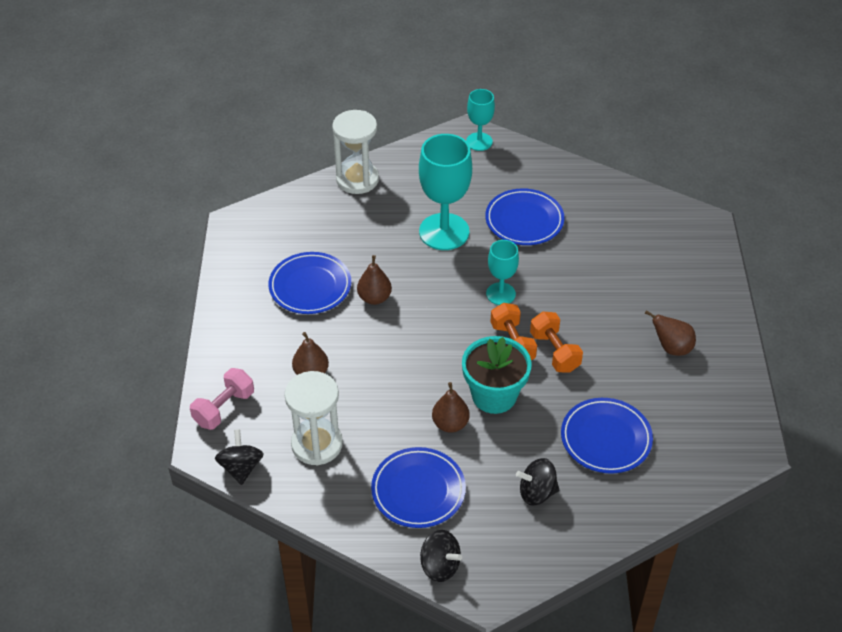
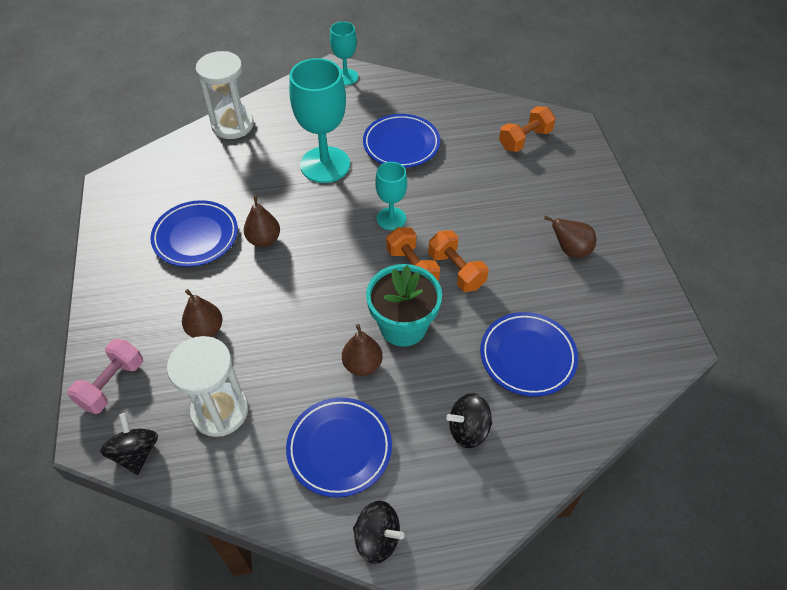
camera: 10 degrees left, 5 degrees up
none -> orange dumbbell [499,106,556,152]

